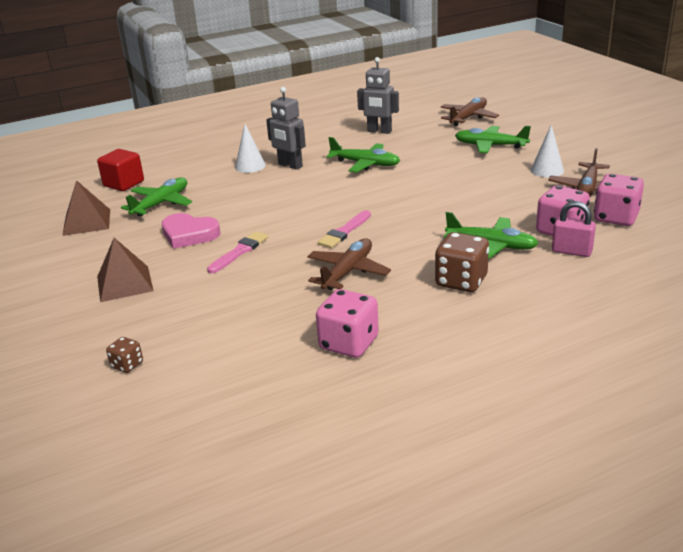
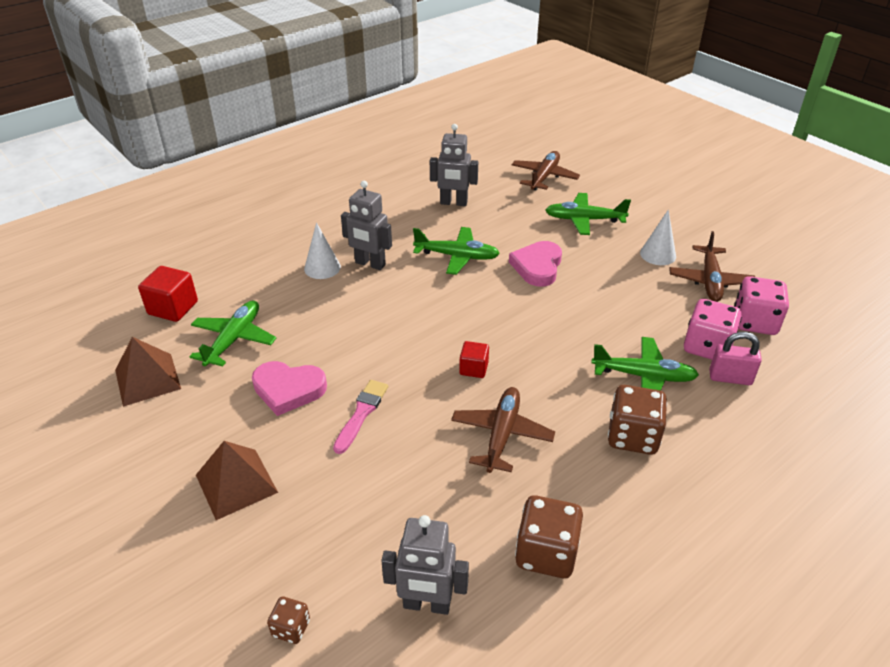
camera: 15 degrees left, 10 degrees up
pink dice [316,289,379,358] -> brown dice [515,495,583,578]
pink brush [318,210,371,248] -> red cube [459,341,489,378]
none -> grey robot [381,515,469,615]
none -> pink heart [509,241,562,287]

